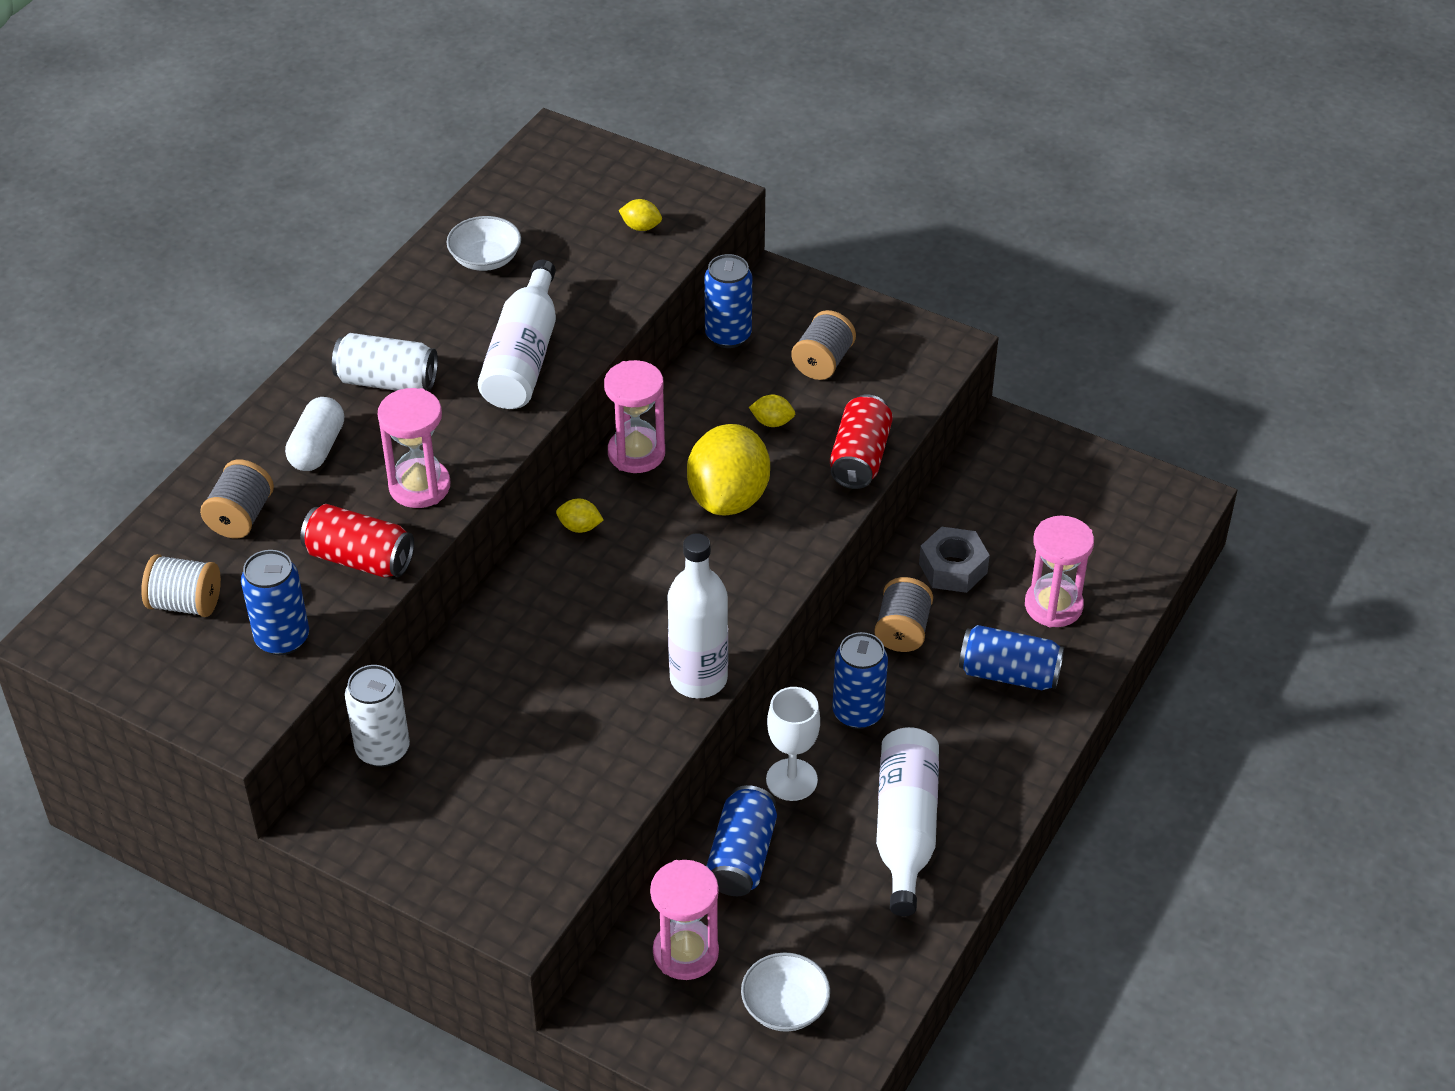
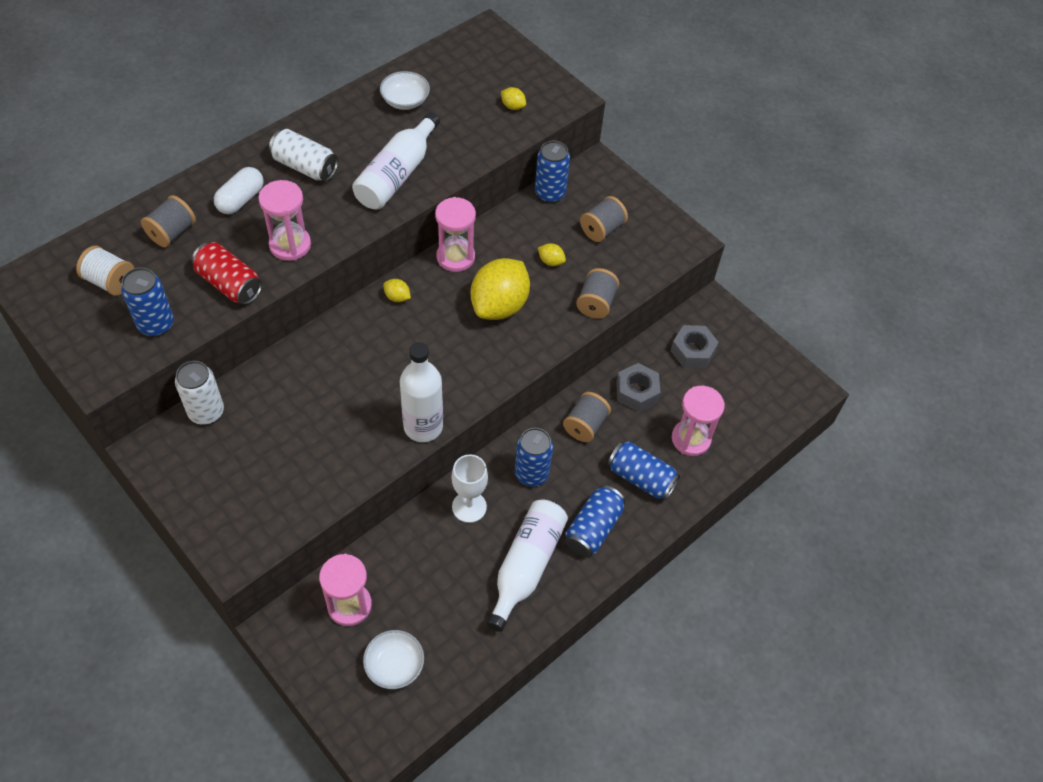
camera: 15 degrees right, 10 degrees up
blue can [706,785,777,896] -> blue can moved to [565,485,625,557]
red can [830,394,893,489] -> grey spool [576,268,619,319]
none -> grey nut [671,325,719,368]

